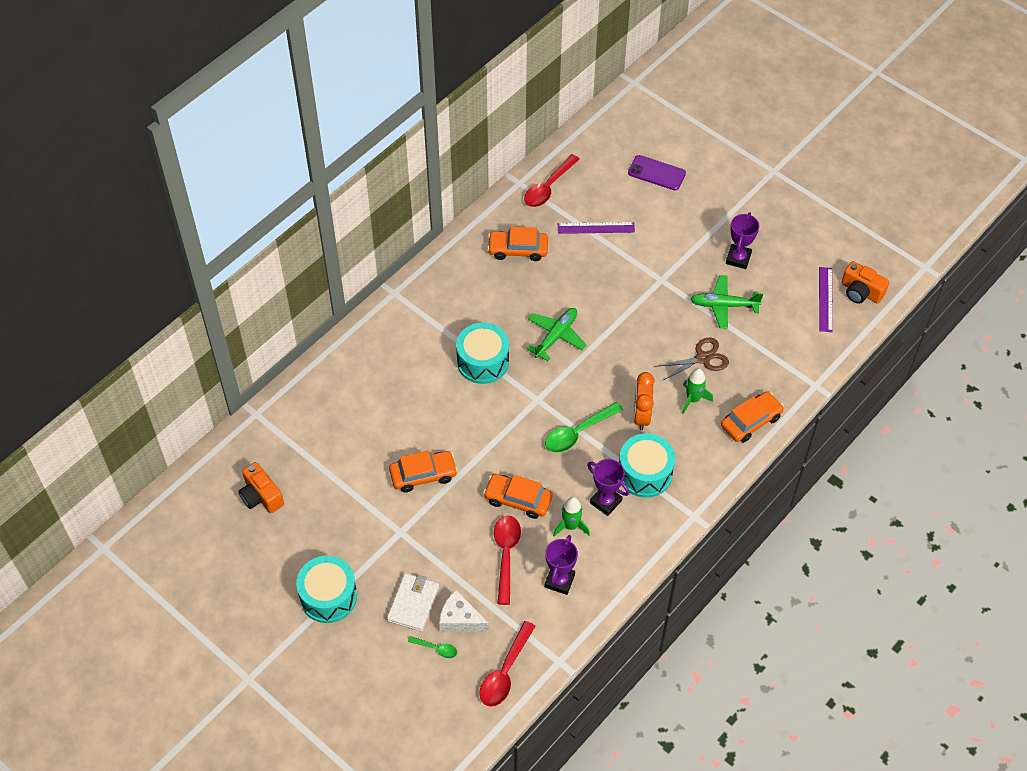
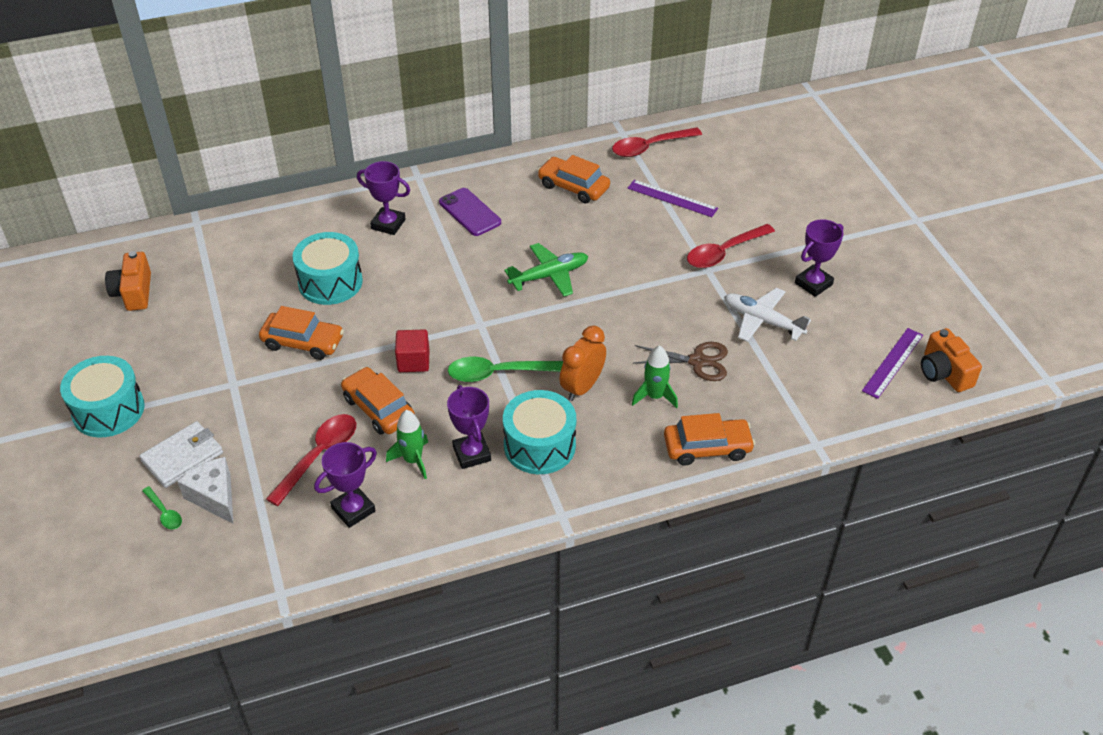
camera: 30 degrees right, 10 degrees down
turquoise drum [456,323,509,384] -> turquoise drum moved to [293,232,363,305]
red spoon [479,621,536,707] -> red spoon moved to [687,224,775,268]
purple phone [628,155,686,190] -> purple phone moved to [439,188,501,236]
green plane [691,275,763,329] -> white plane [724,288,811,342]
none -> purple trophy [357,161,410,235]
none -> red cube [395,329,429,372]

